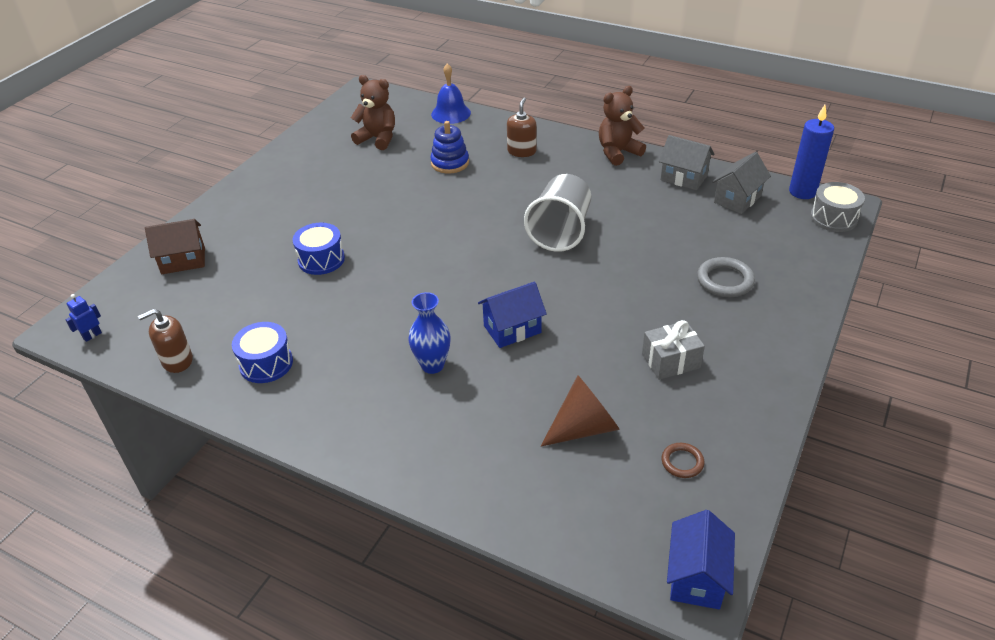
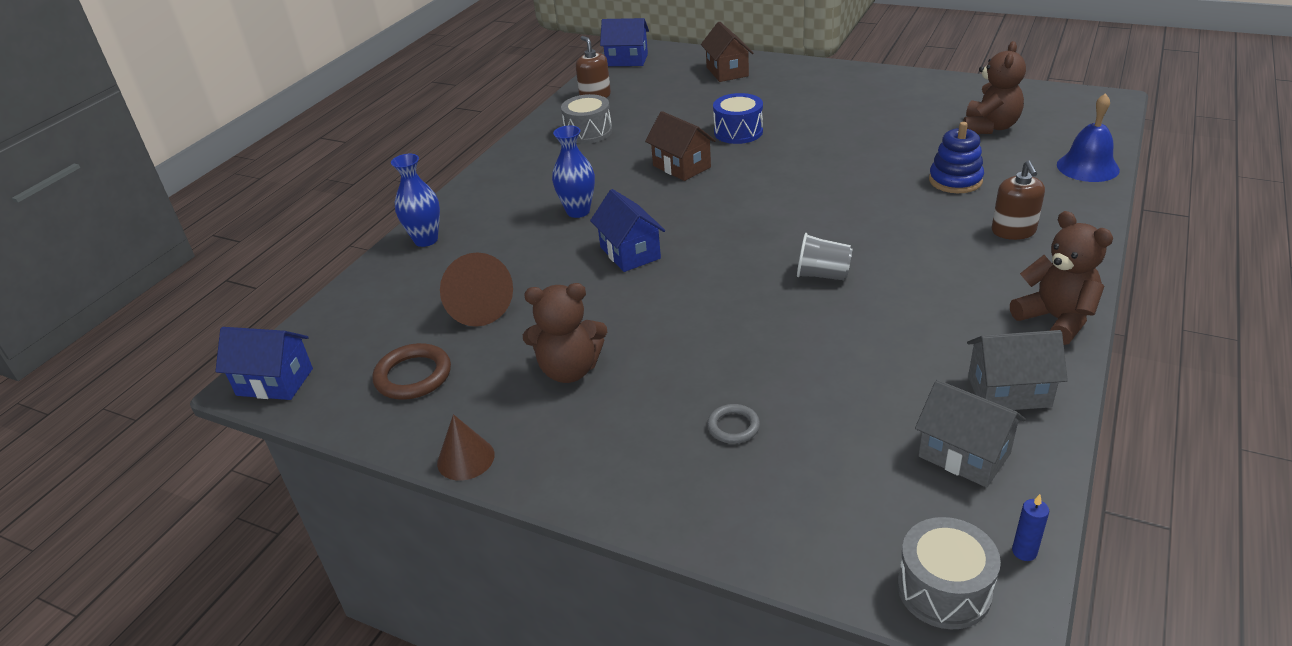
camera: 90 degrees right, 5 degrees down
blue robot [65,294,102,342] -> blue house [600,18,649,66]
blue drum [232,322,293,383] -> grey drum [561,94,612,144]
brown soap dispenser [507,98,537,157] -> brown soap dispenser turned 75 degrees clockwise [992,160,1045,240]
grey cup [524,174,591,252] -> grey cup [797,233,853,280], size x0.54
grey gift [642,320,705,380] -> brown teddy bear [523,283,607,383]
grey house [659,135,715,190] -> grey house turned 60 degrees clockwise [967,330,1068,410]
brown ring [661,443,704,478] -> brown ring [372,343,451,400], size x1.64
grey ring [697,257,755,297] -> grey ring [707,404,760,444], size x0.61
blue candle [789,105,834,199] -> blue candle [1012,494,1049,561], size x0.44
none -> blue vase [391,154,440,247]
none -> brown cone [437,414,495,480]
none -> brown house [645,111,716,181]

